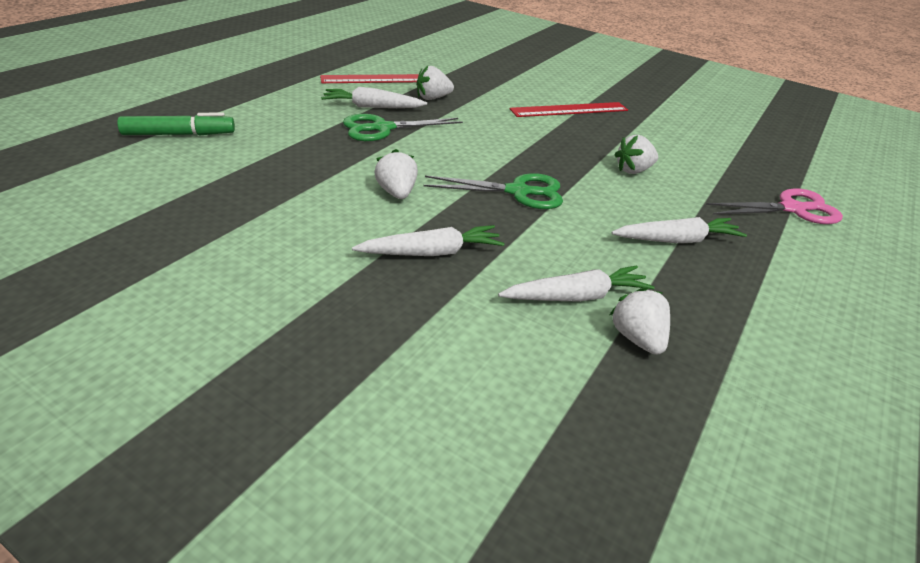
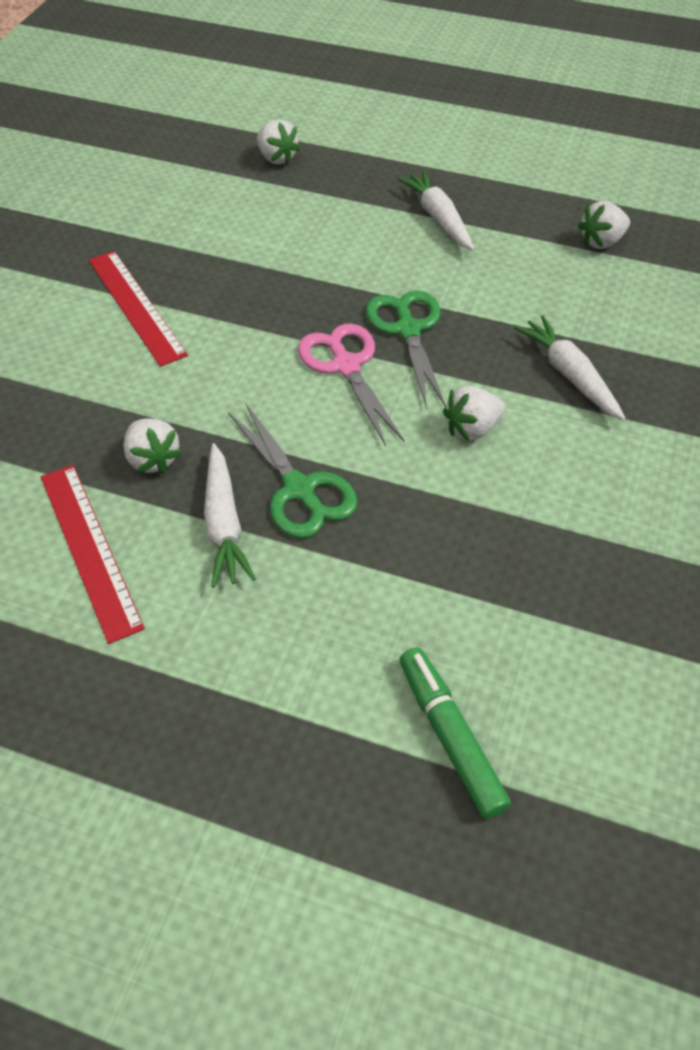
camera: 100 degrees left, 15 degrees up
white carrot [498,265,655,302] -> none
white strawberry [615,135,658,174] -> white strawberry moved to [257,119,301,165]
pink scissors [706,188,843,224] -> pink scissors moved to [298,324,404,446]

